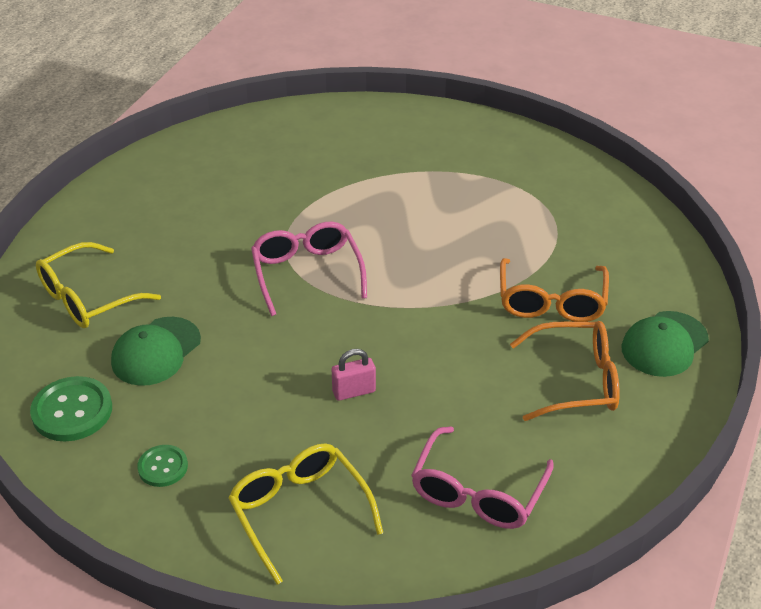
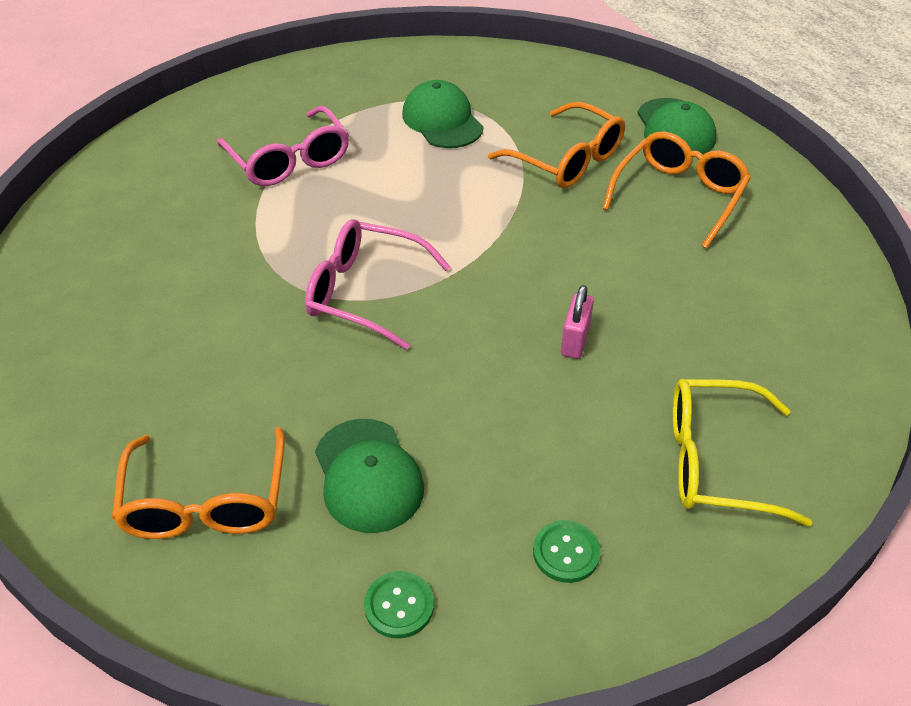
camera: 55 degrees left, 5 degrees up
green button [30,376,112,442] -> green button [364,571,434,638], size x0.60
yellow glasses [36,242,161,328] -> orange glasses [112,427,285,539]
pink glasses [411,426,554,529] -> pink glasses moved to [217,106,349,186]
none -> green cap [402,80,484,148]

